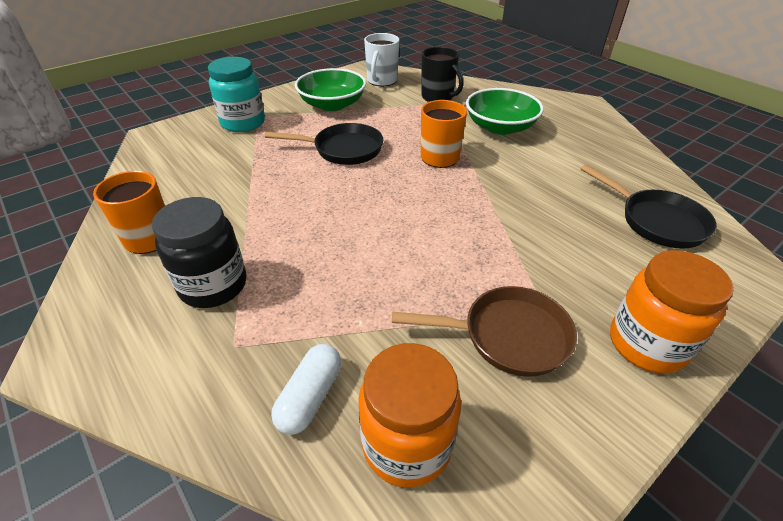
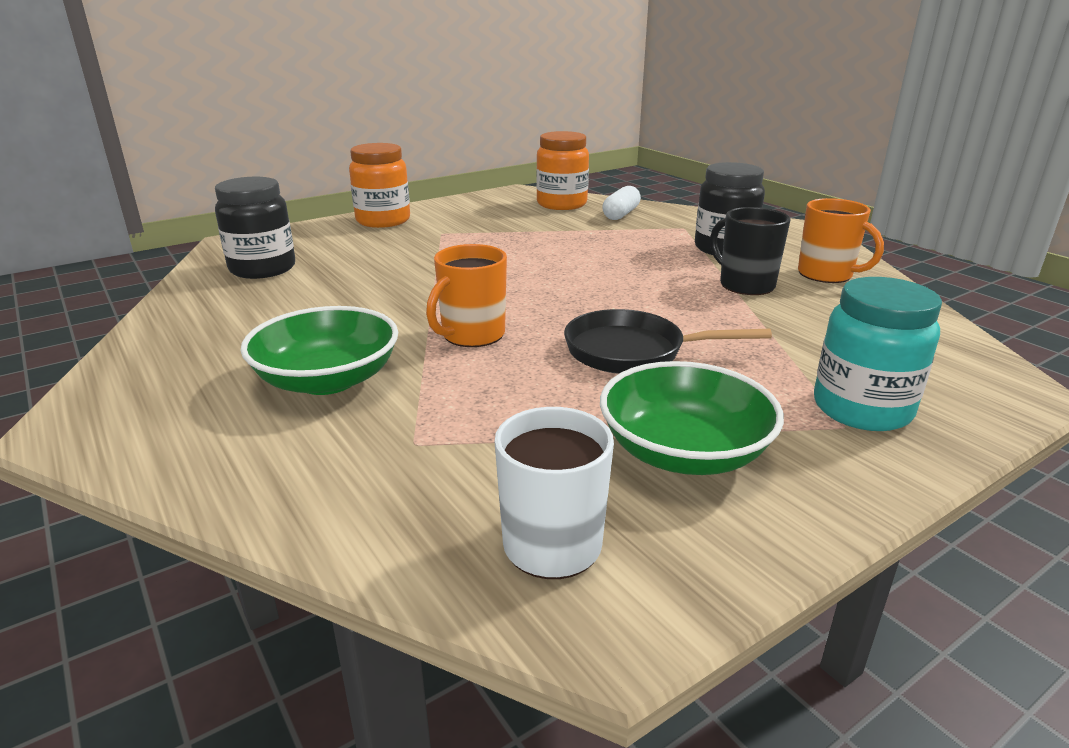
camera: 175 degrees left, 15 degrees down
brown pan [392,286,577,377] -> none
black mug [421,47,464,102] -> black mug moved to [710,207,791,295]
black pan [581,164,717,249] -> black jar [215,177,295,279]

